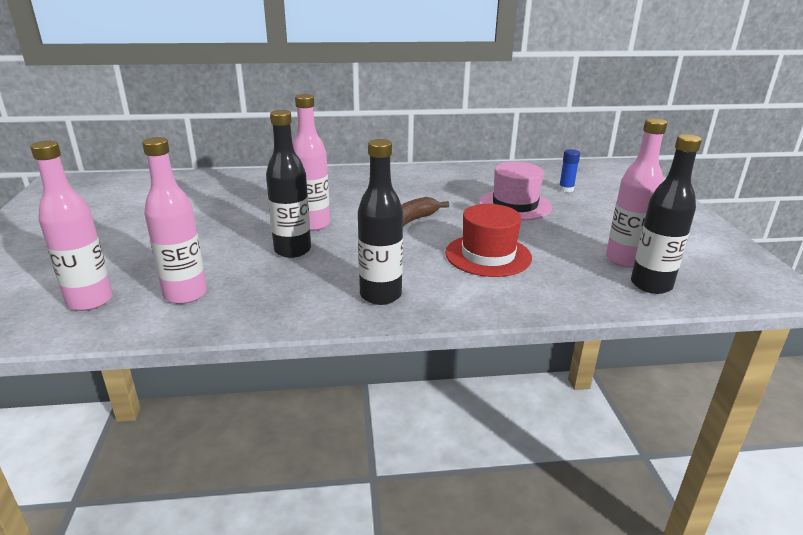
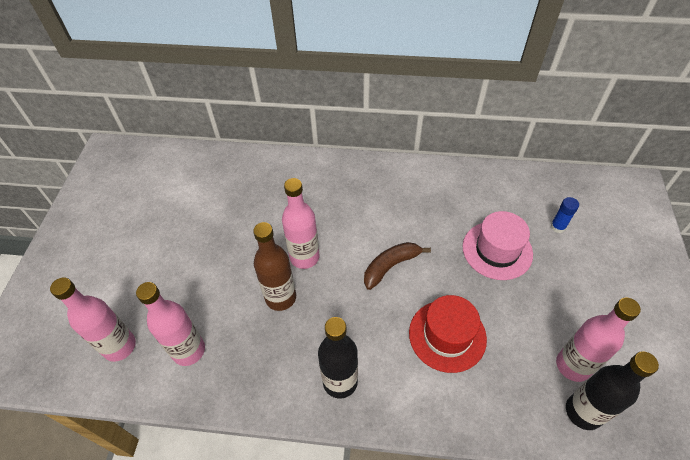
camera: 15 degrees right, 25 degrees up
black bottle [266,110,311,258] -> brown bottle [253,222,296,311]

